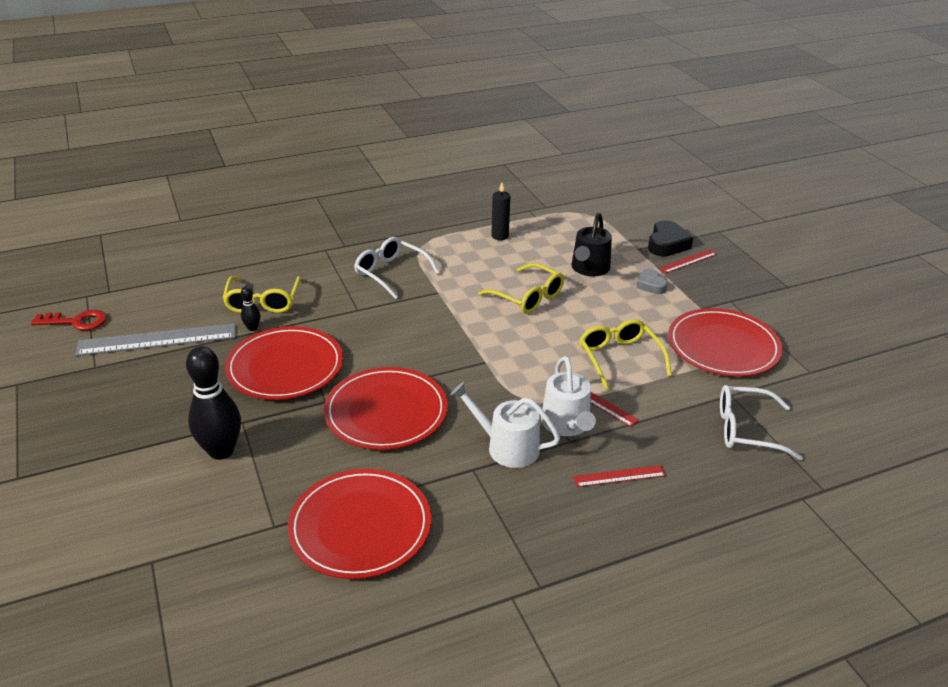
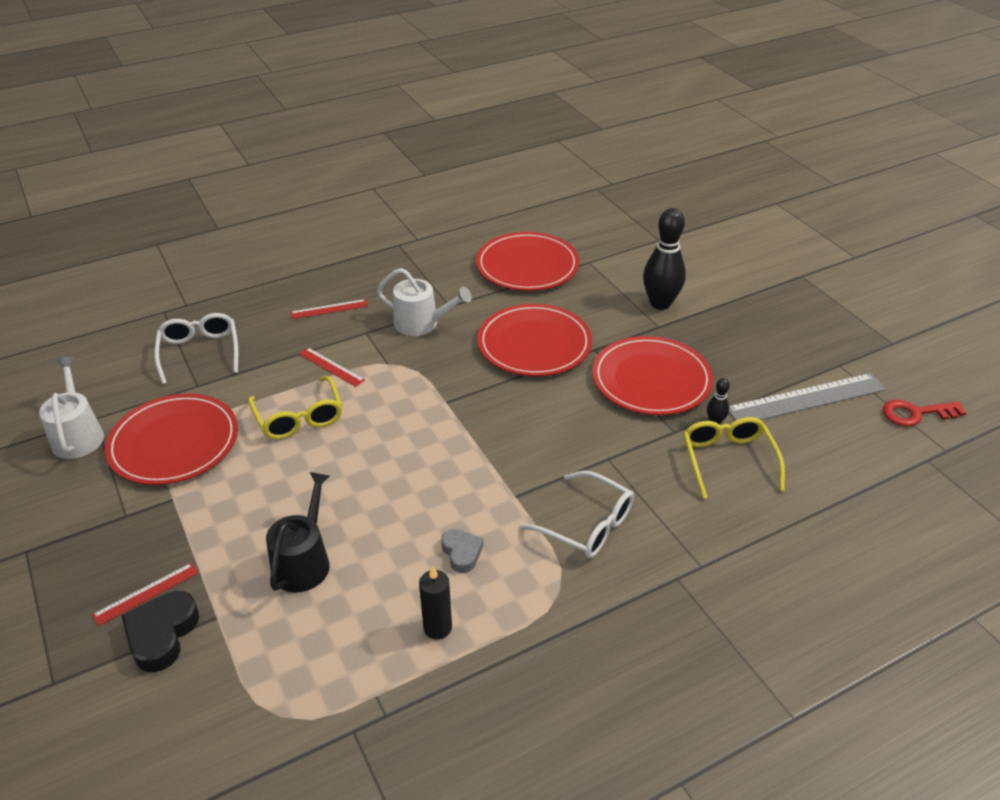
camera: 175 degrees right, 5 degrees up
yellow glasses [478,263,564,314] -> none
white watering can [541,356,596,436] -> white watering can moved to [39,357,104,459]
grey heart [636,269,667,294] -> grey heart moved to [441,529,483,573]
white glasses [720,385,803,460] -> white glasses turned 105 degrees counterclockwise [154,313,238,384]

